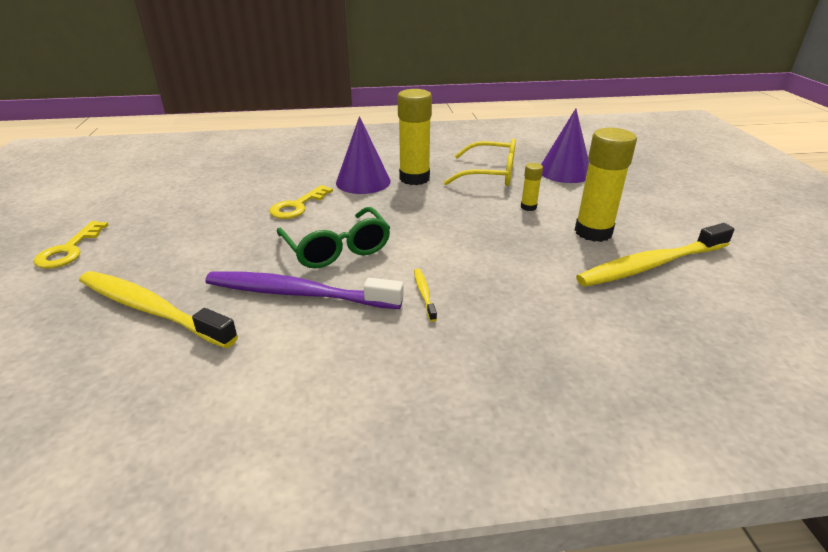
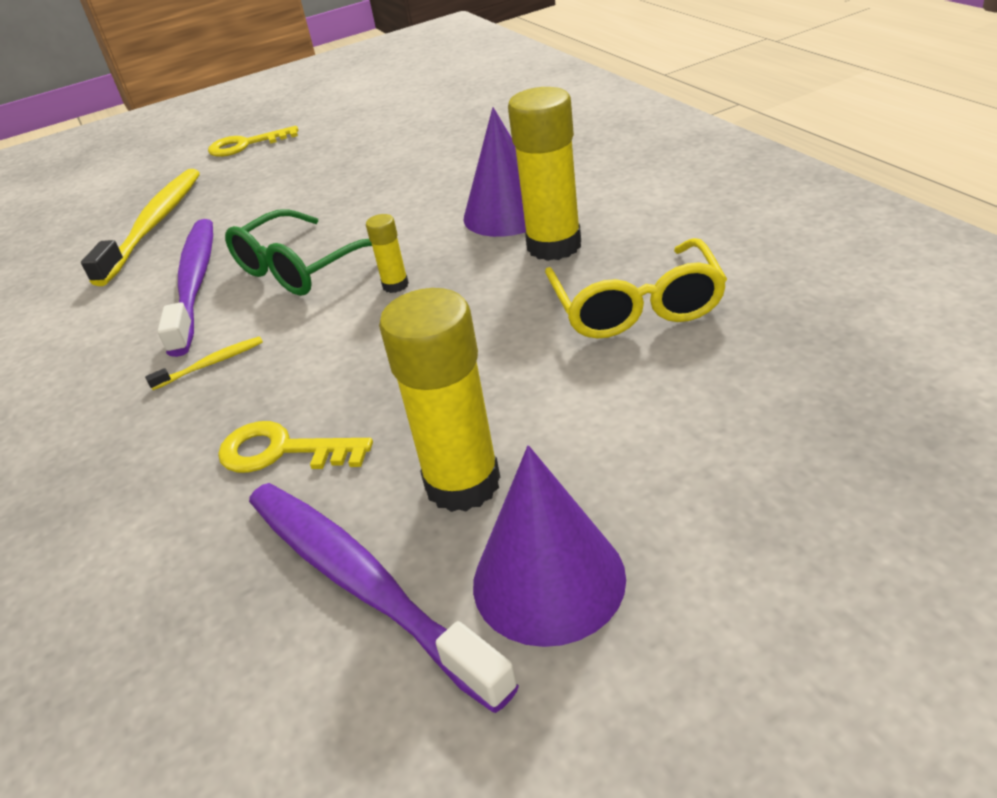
camera: 75 degrees right, 5 degrees up
yellow key [269,185,333,219] -> yellow key moved to [218,421,373,473]
yellow glue stick [521,163,543,211] -> yellow glue stick moved to [366,214,409,293]
purple cone [541,109,589,183] -> purple cone moved to [473,445,626,647]
yellow toothbrush [576,223,734,287] -> purple toothbrush [249,483,519,713]

